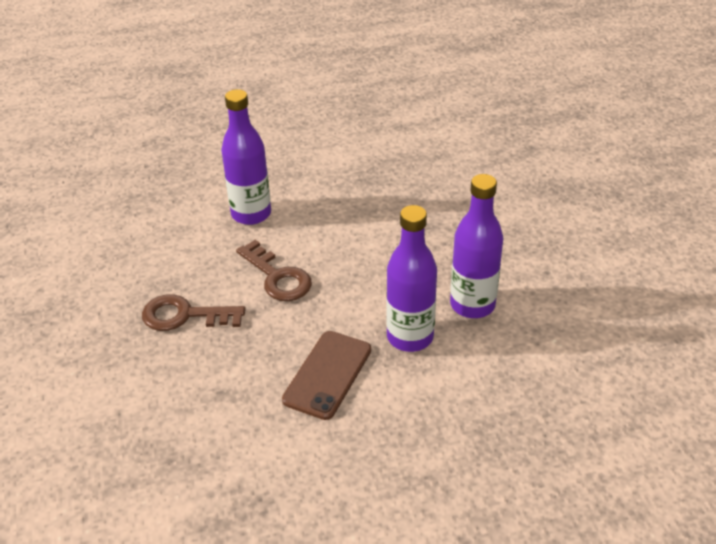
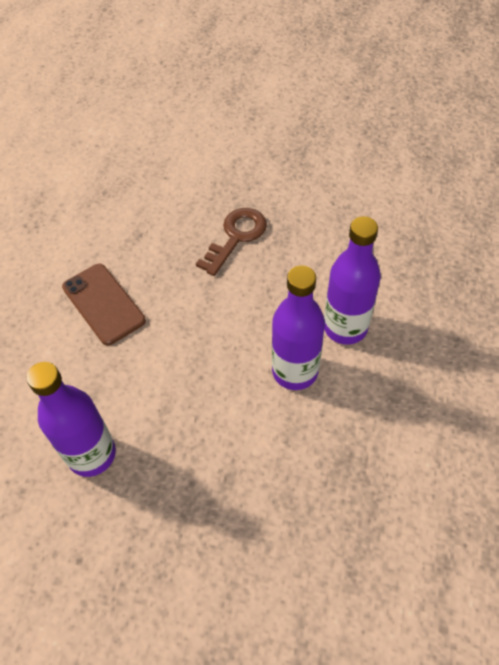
camera: 120 degrees right, 15 degrees up
brown key [236,240,312,301] -> none
purple bottle [386,205,437,352] -> purple bottle moved to [272,266,325,390]

